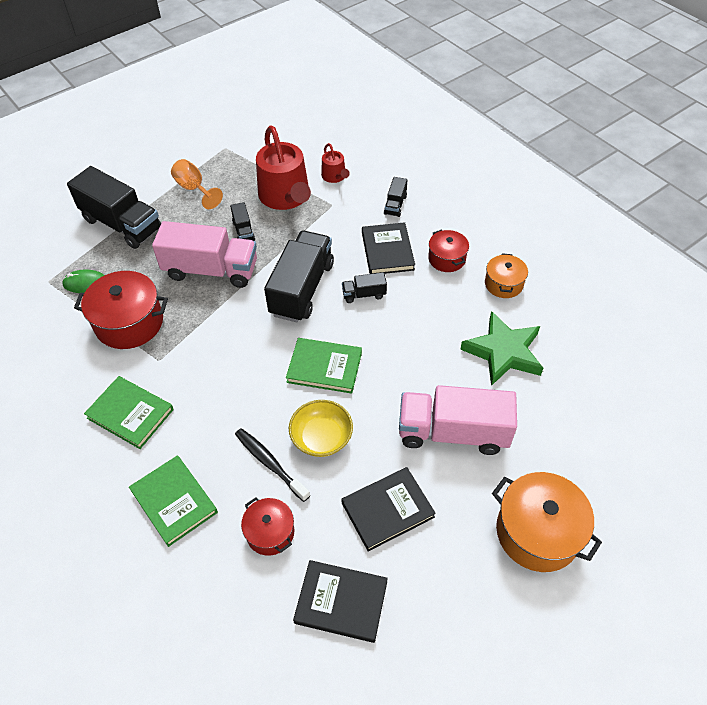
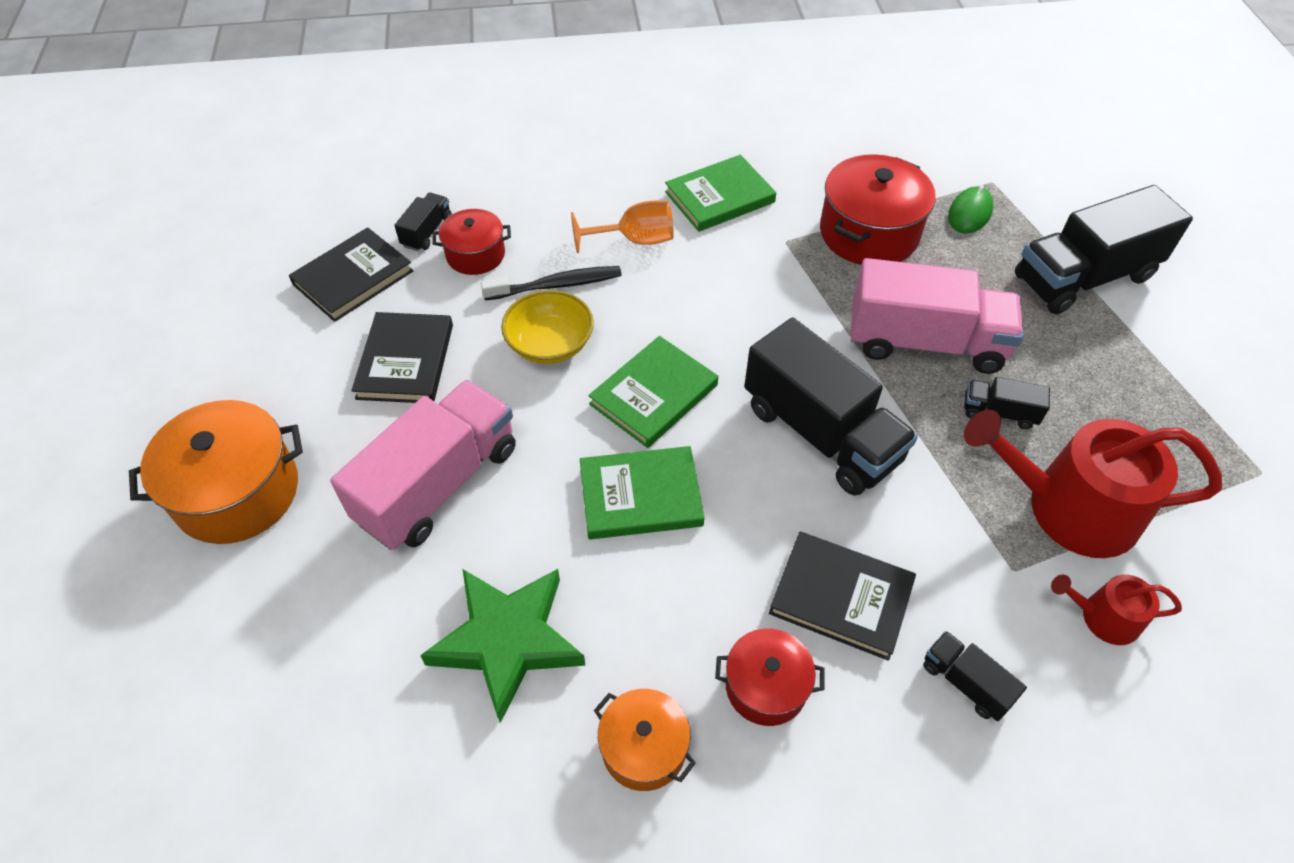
camera: 120 degrees right, 0 degrees up
green book [129,455,218,547] -> green book moved to [580,446,705,540]
pink truck [152,221,257,288] -> pink truck turned 120 degrees counterclockwise [851,258,1024,374]
orange goblet [171,159,223,209] -> orange goblet moved to [571,201,674,253]
black truck [342,272,387,303] -> black truck moved to [394,193,452,251]

